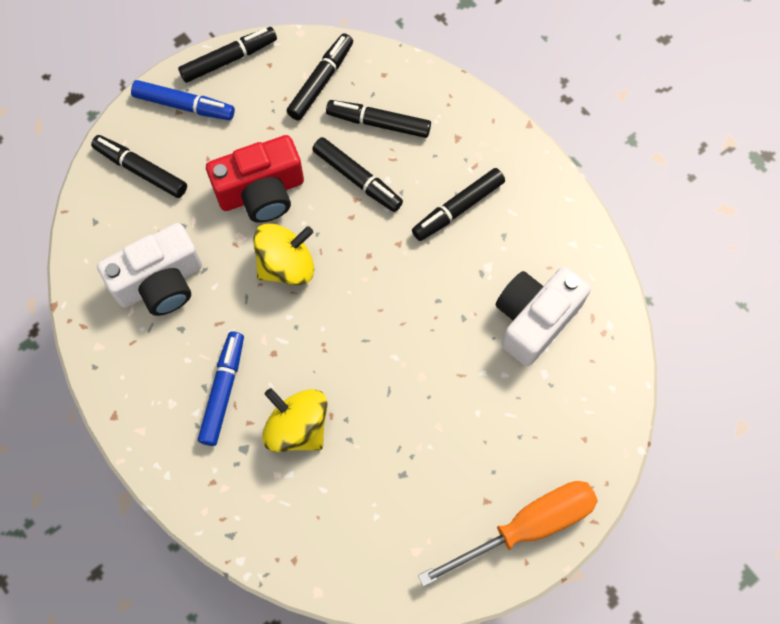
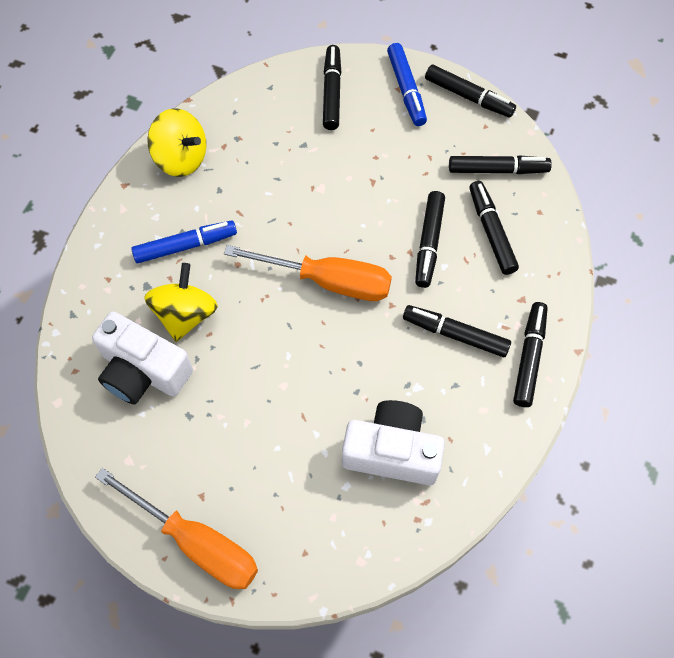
camera: 60 degrees right, 5 degrees down
white camera [97,223,202,316] -> white camera moved to [92,312,193,405]
red camera [206,135,304,223] -> none
yellow spinning top [253,223,314,285] -> yellow spinning top moved to [147,108,206,177]
none -> orange screwdriver [224,245,392,301]
none -> black marker [513,302,548,407]

